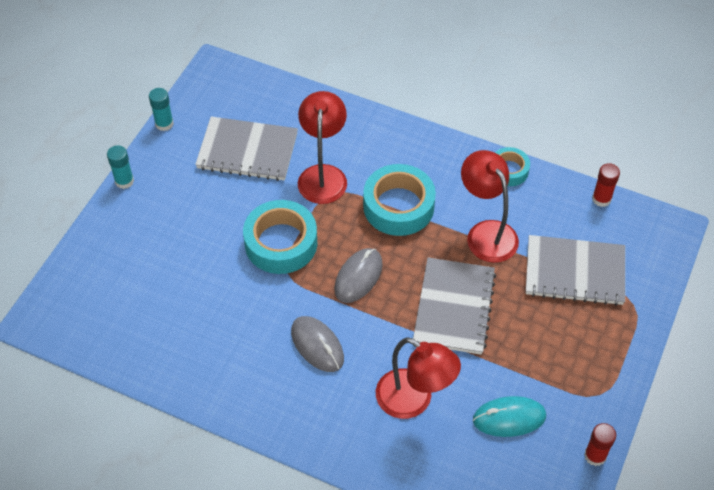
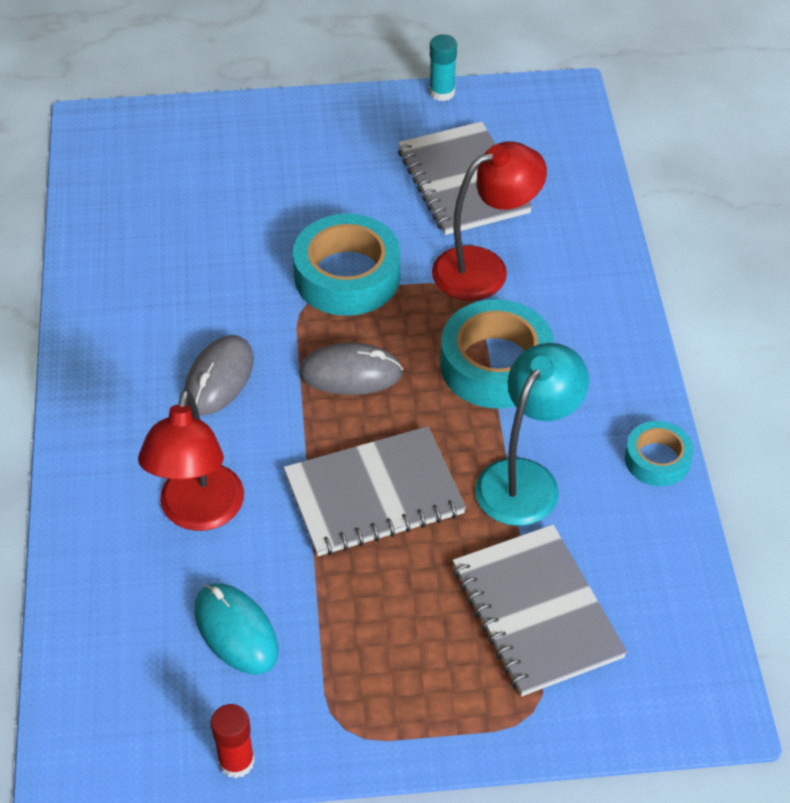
camera: 60 degrees right, 5 degrees down
turquoise glue stick [107,145,134,189] -> none
red lamp [461,150,519,263] -> turquoise lamp [475,343,589,526]
red glue stick [592,163,620,207] -> none

